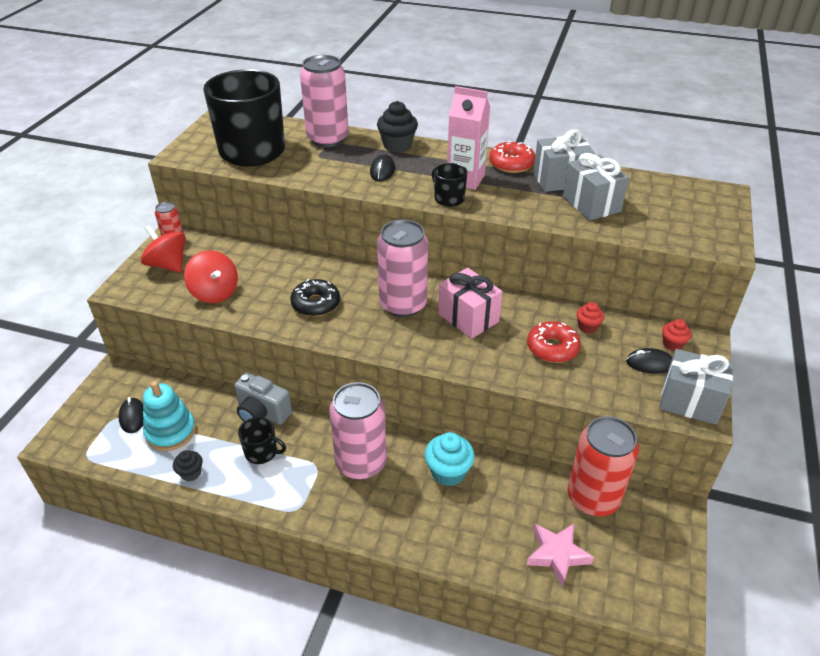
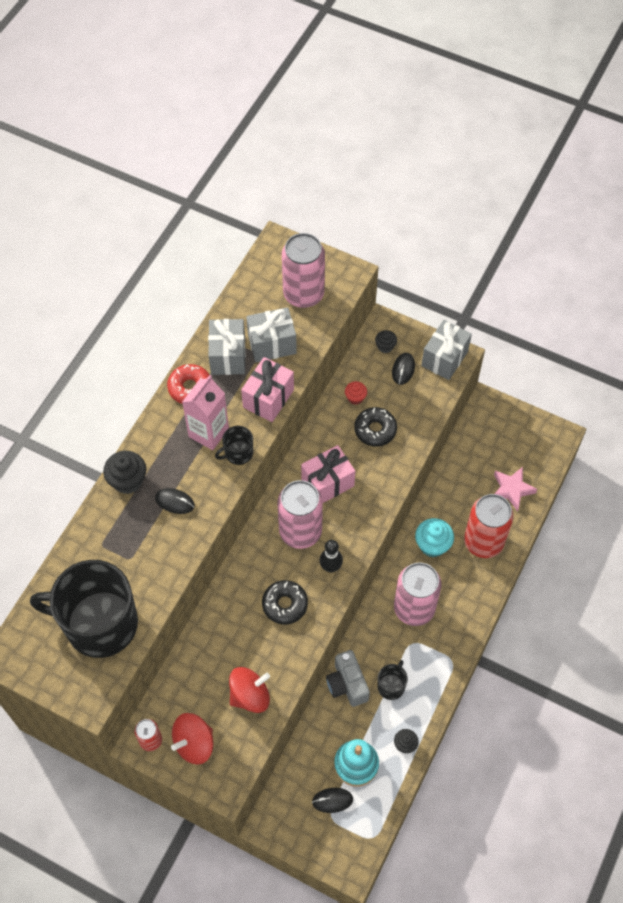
camera: 80 degrees left, 20 degrees up
grey camera [234,373,292,425] -> grey camera turned 120 degrees clockwise [326,650,370,707]
pink can [300,55,349,147] -> pink can moved to [282,233,325,308]
red donut [527,321,581,363] -> black donut [354,407,397,447]
red can [567,416,639,516] -> red can moved to [464,494,514,558]
red cupcake [662,319,691,351] -> black cupcake [375,330,397,353]
none -> pink gift [241,357,294,422]
none -> black bowling pin [319,540,343,572]

